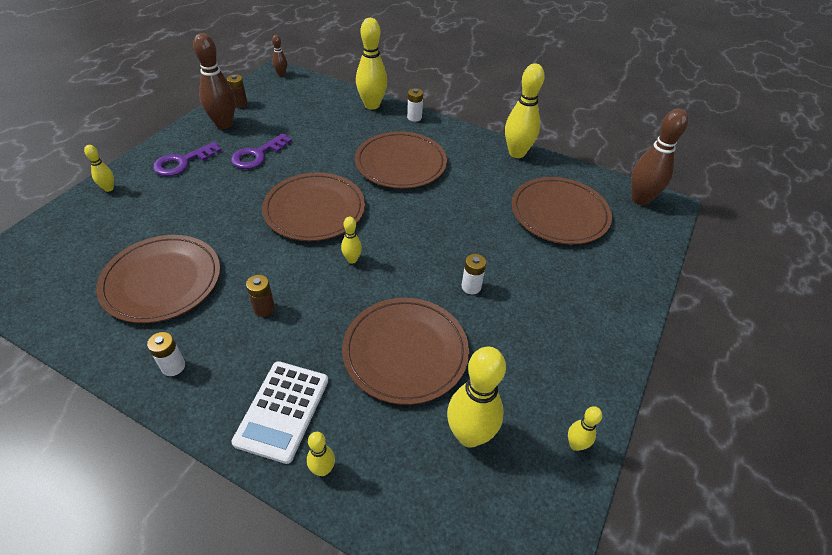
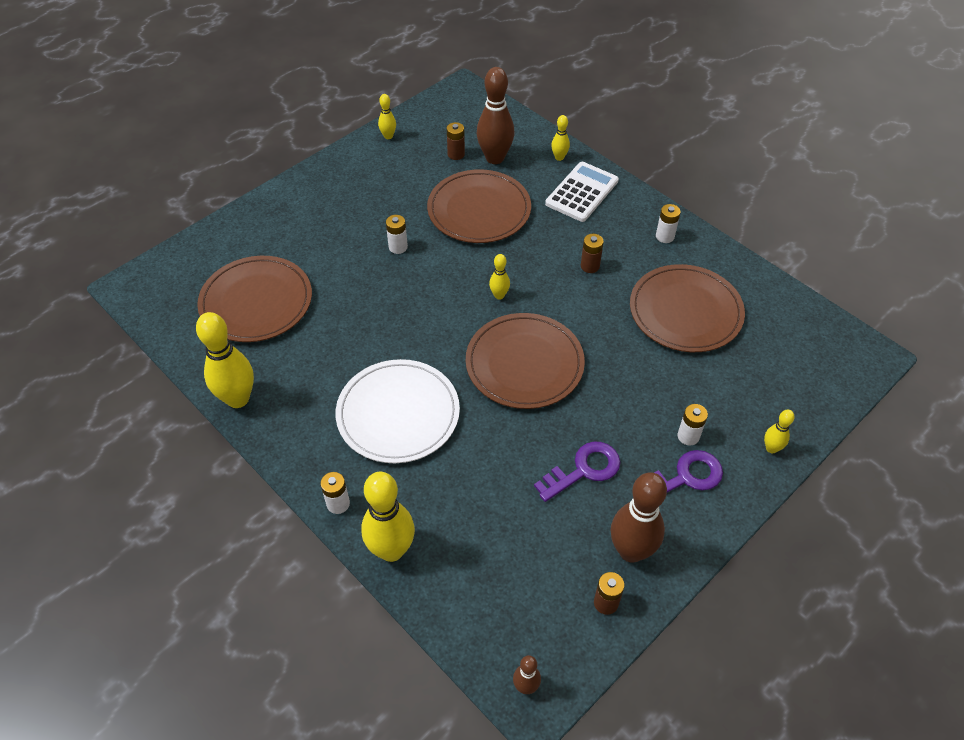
camera: 160 degrees left, 5 degrees up
brown plate [355,131,447,189] -> white plate [336,359,460,463]
yellow bowling pin [447,347,506,448] -> brown battery [447,122,465,160]
brown bowling pin [631,108,689,205] -> brown bowling pin moved to [477,67,514,164]
none -> white battery [678,404,708,446]

